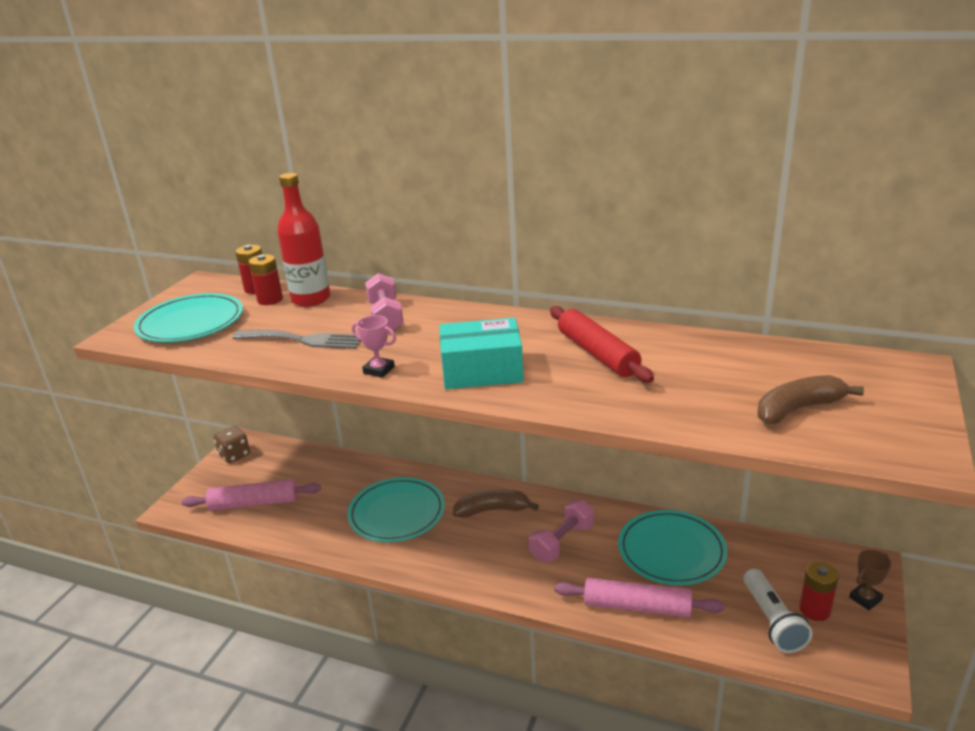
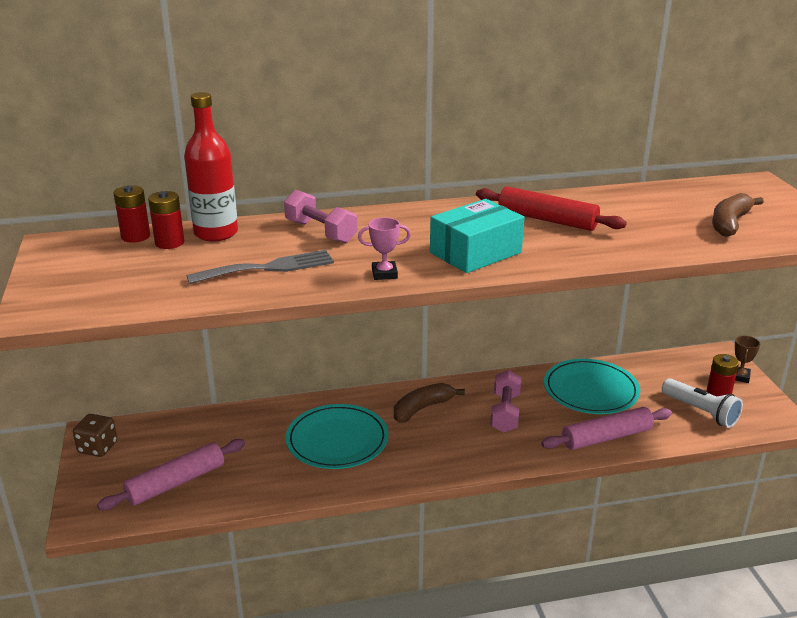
camera: 35 degrees left, 0 degrees up
turquoise plate [134,293,243,342] -> none

